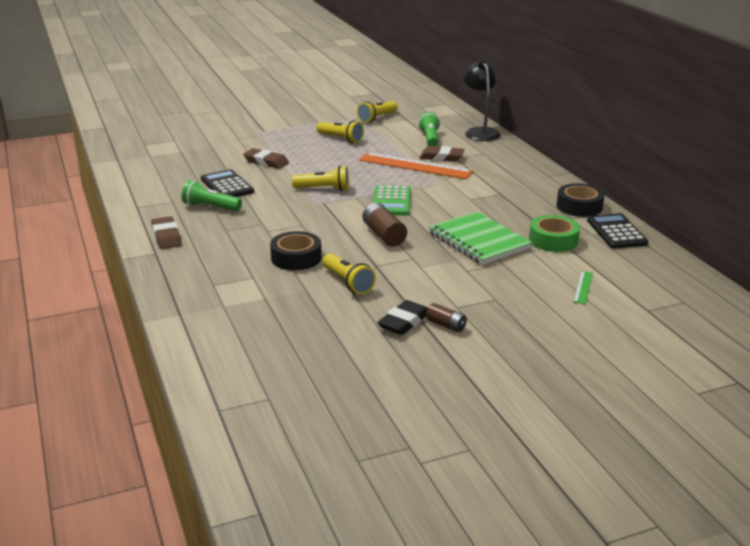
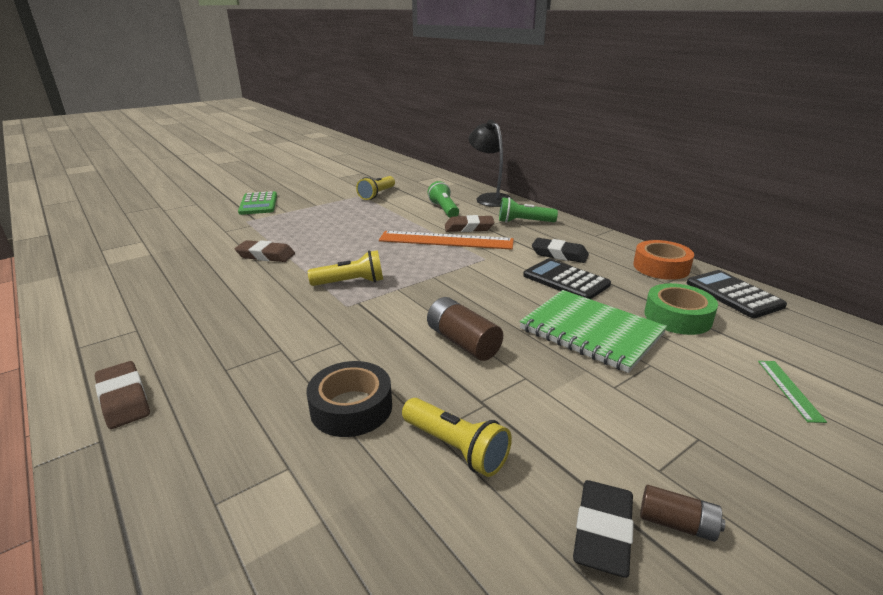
camera: 15 degrees left, 0 degrees up
green flashlight [182,180,242,211] -> green flashlight moved to [499,197,558,223]
black calculator [201,169,254,197] -> black calculator moved to [523,258,611,299]
yellow flashlight [316,120,364,143] -> none
green calculator [373,185,411,215] -> green calculator moved to [238,191,277,215]
black tape [557,183,605,217] -> orange tape [633,240,694,280]
none -> black eraser [532,238,589,263]

